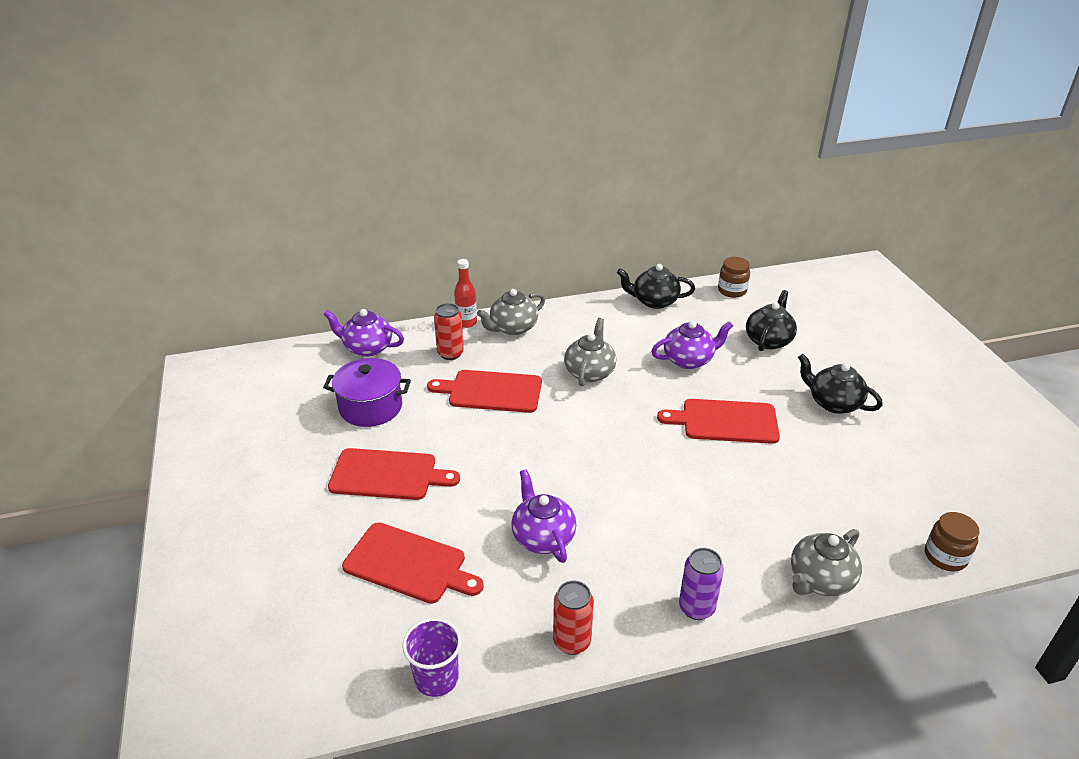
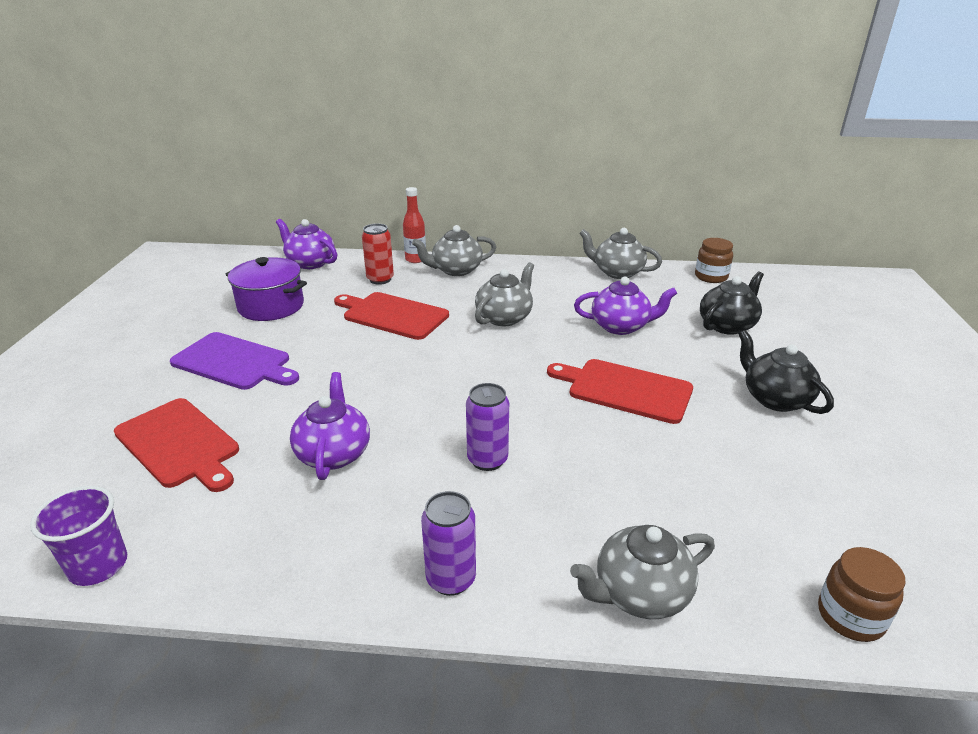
camera: 20 degrees right, 5 degrees down
red cutting board [328,448,460,500] -> purple cutting board [170,332,299,390]
red can [553,581,594,655] -> none
black teapot [617,264,695,309] -> grey teapot [579,228,662,279]
none -> purple can [466,383,509,471]

